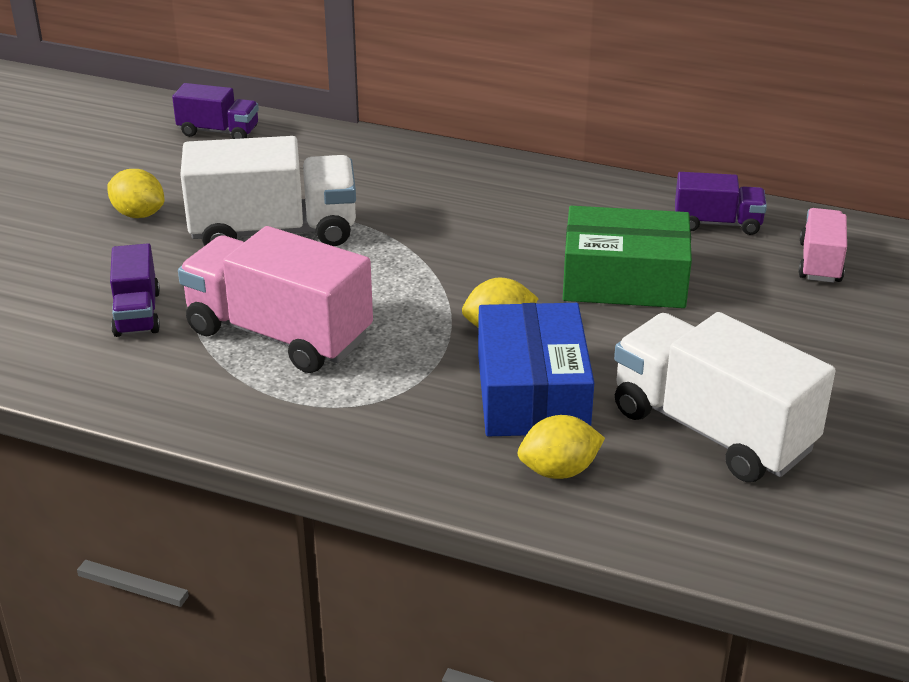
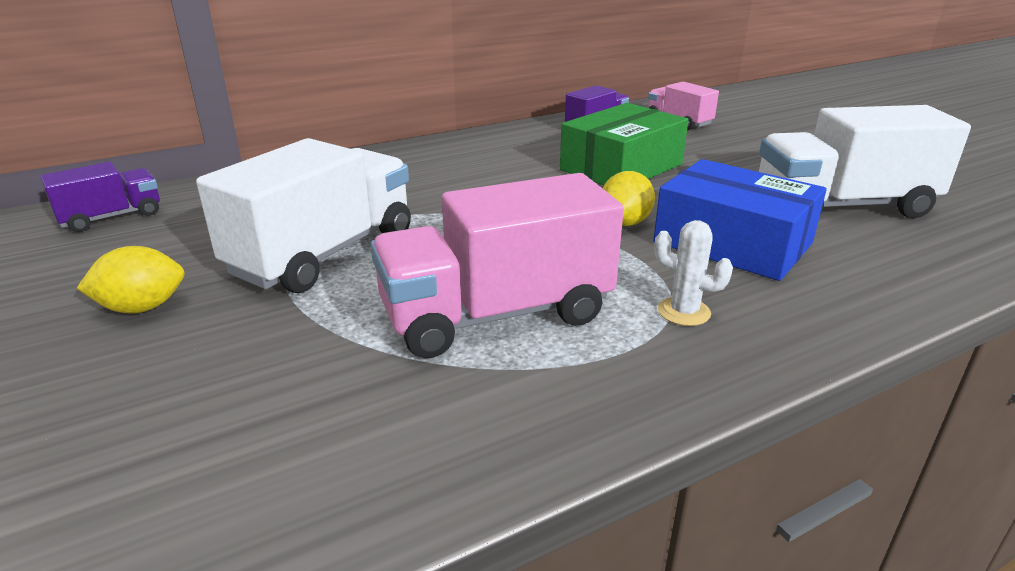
camera: 50 degrees left, 5 degrees down
purple truck [110,243,160,337] -> none
yellow lemon [518,415,605,479] -> none
none -> white cactus [654,220,733,326]

